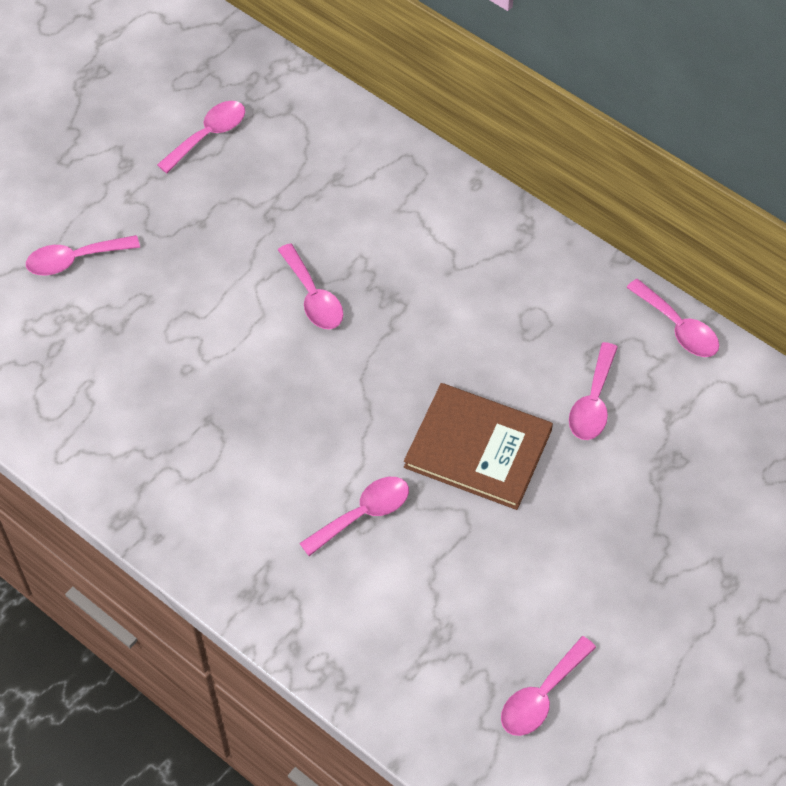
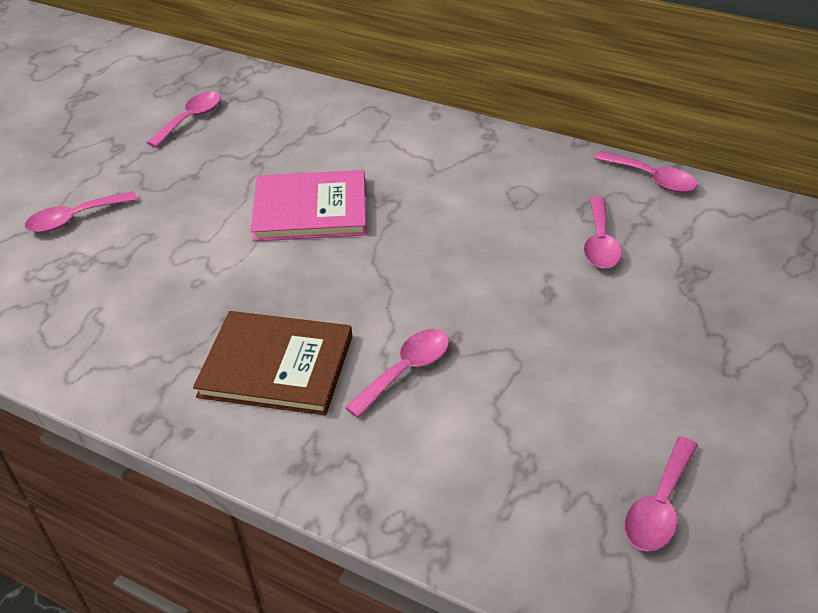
camera: 10 degrees left, 15 degrees down
pink spoon [278,243,344,329] -> pink book [251,170,366,242]
brown book [404,383,553,510] -> brown book moved to [193,311,352,416]

